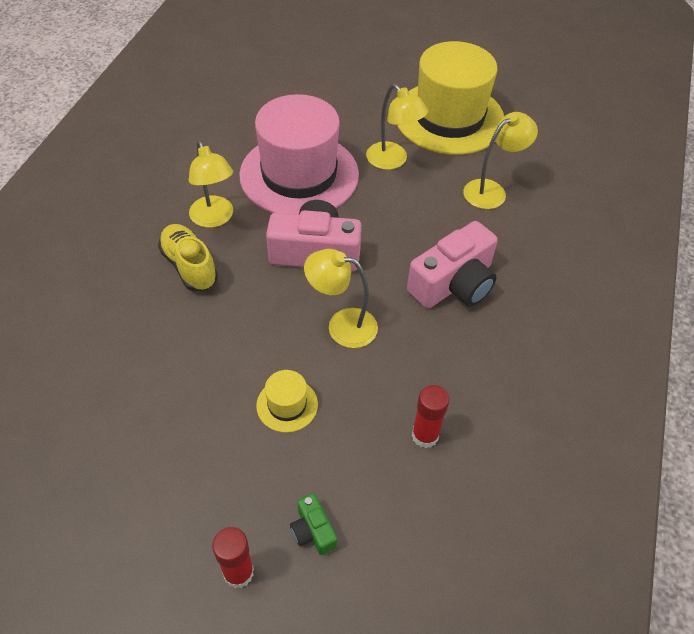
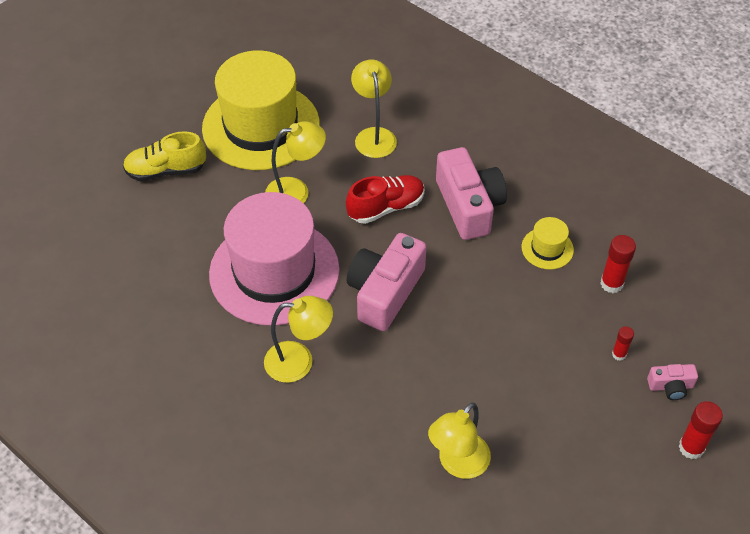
camera: 65 degrees left, 0 degrees up
yellow shoe [158,224,218,291] -> yellow shoe moved to [123,131,206,181]
yellow hat [256,370,318,433] -> yellow hat moved to [521,217,574,270]
green camera [290,493,338,555] -> pink camera [647,364,698,400]
yellow lamp [304,249,378,348] -> yellow lamp moved to [428,402,491,479]
none -> red shoe [346,175,425,224]
none -> red glue stick [612,326,634,361]

